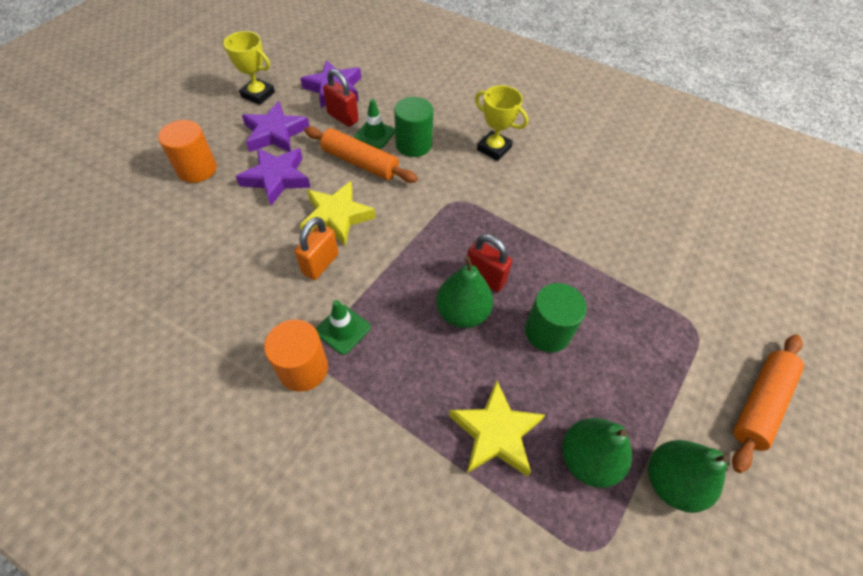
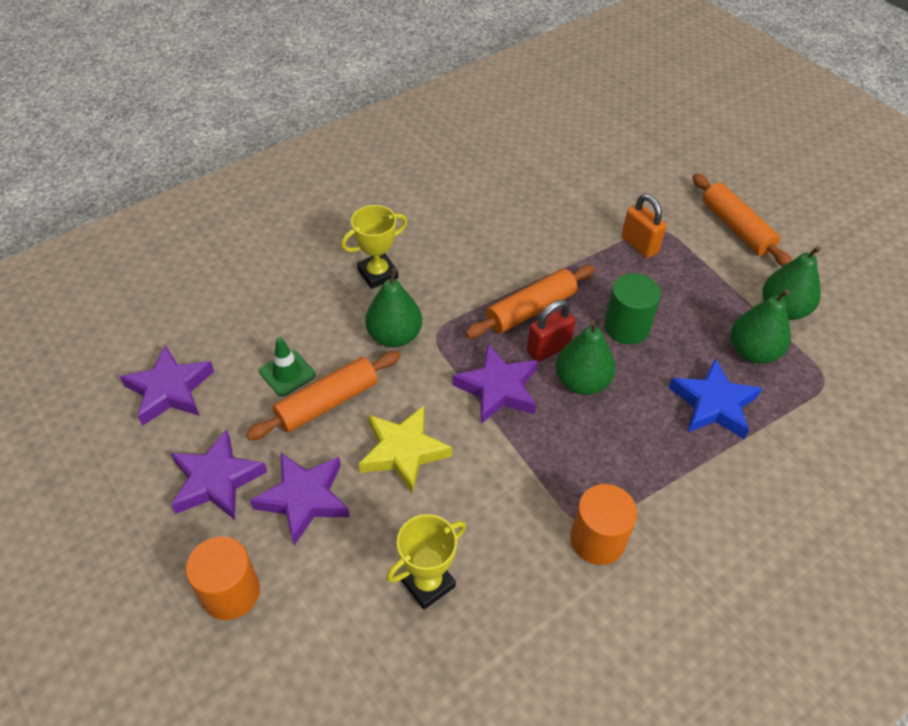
camera: 65 degrees left, 5 degrees down
yellow trophy [222,31,275,105] -> yellow trophy moved to [387,514,466,610]
orange padlock [294,217,339,280] -> orange padlock moved to [622,194,666,258]
green traffic cone [316,300,371,355] -> none
red padlock [323,69,359,127] -> none
green cylinder [394,97,433,157] -> none
yellow star [449,380,545,476] -> blue star [669,358,762,439]
none -> green pear [365,268,422,347]
none -> purple star [452,344,538,424]
none -> orange rolling pin [465,265,595,338]

